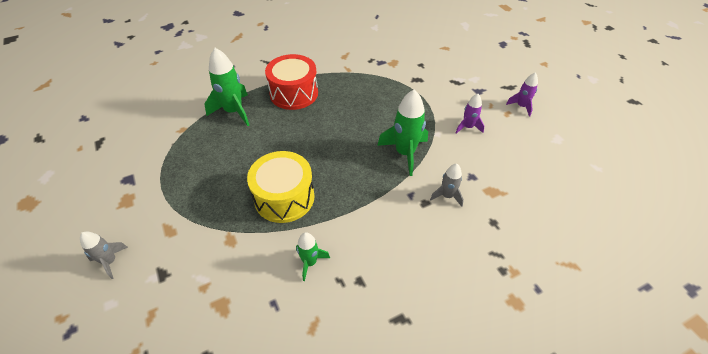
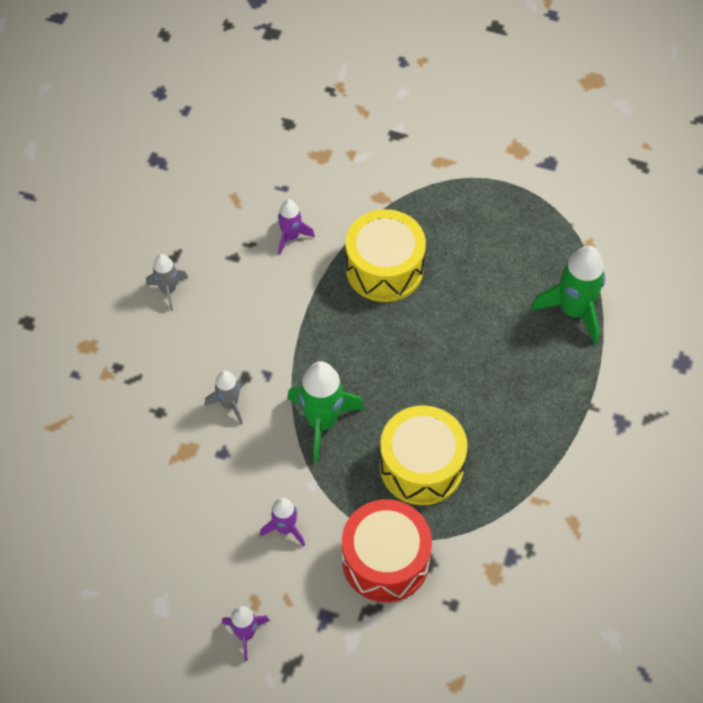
camera: 135 degrees right, 10 degrees up
grey rocket [80,232,128,279] -> grey rocket moved to [146,254,188,311]
red drum [265,54,318,110] -> red drum moved to [342,499,432,602]
green rocket [296,232,330,281] -> purple rocket [278,199,315,254]
none -> yellow drum [380,405,467,505]

